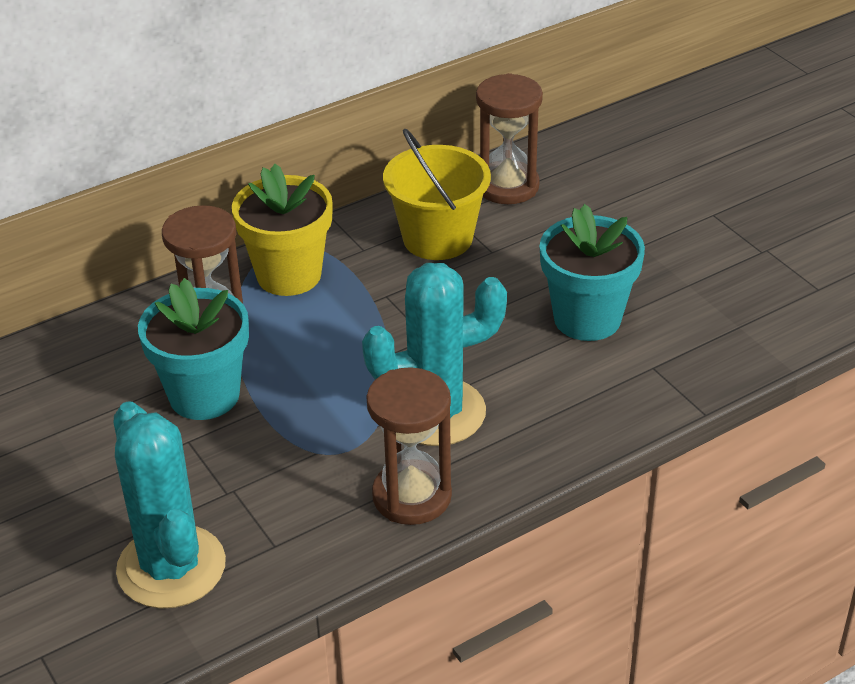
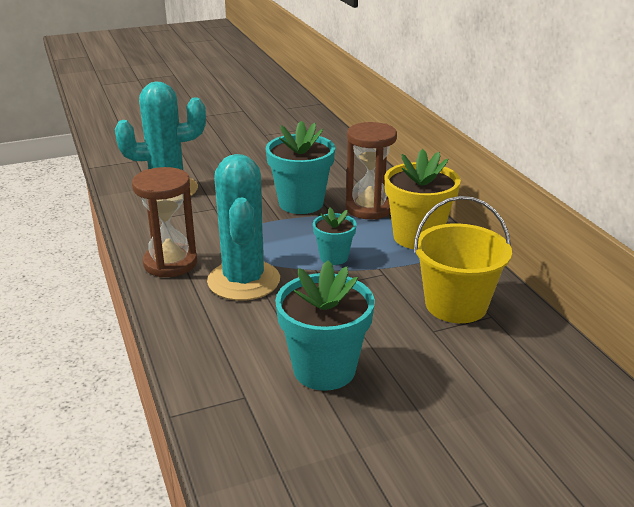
camera: 100 degrees right, 10 degrees down
brown hourglass [476,73,543,204] -> none
none -> turquoise flower pot [313,208,356,265]

